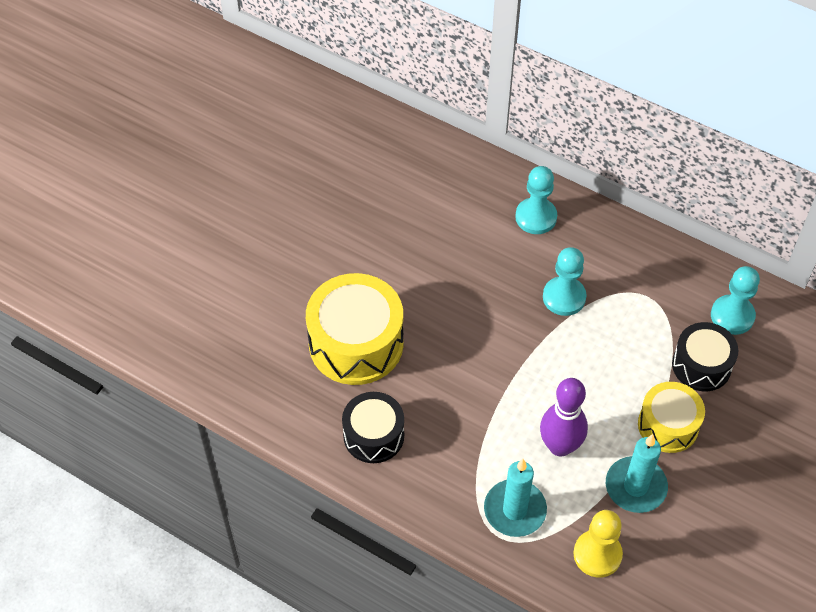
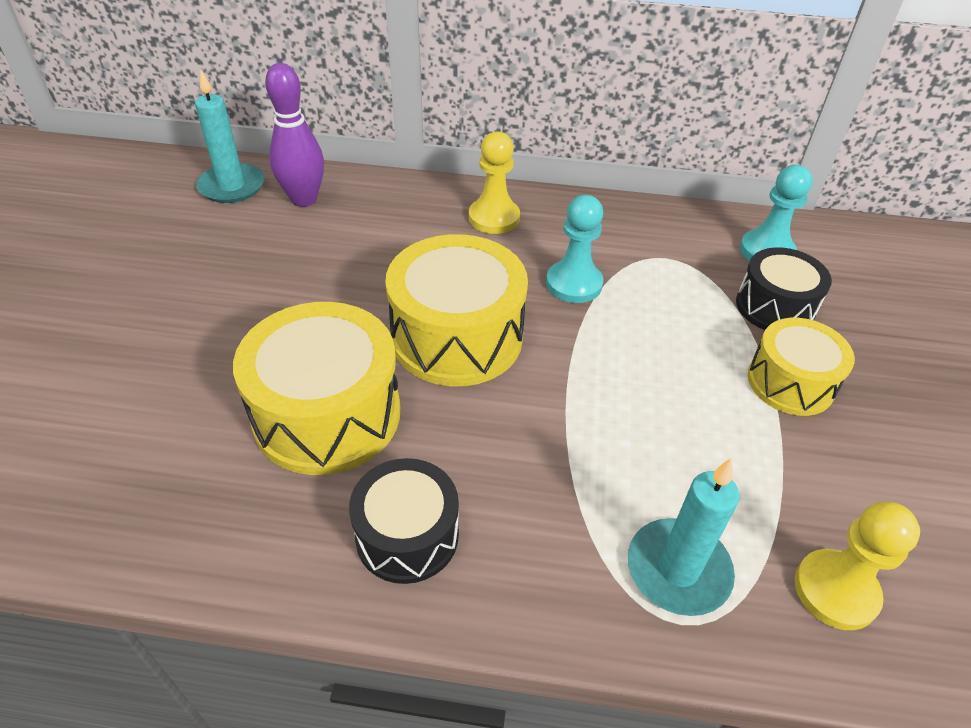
camera: 25 degrees left, 10 degrees down
turquoise pawn [515,166,557,234] -> yellow pawn [469,132,520,234]
purple bowling pin [540,378,588,457] -> purple bowling pin moved to [265,63,324,207]
turquoise candle [606,434,668,513] -> turquoise candle moved to [195,70,264,203]
none -> yellow drum [385,234,528,386]

